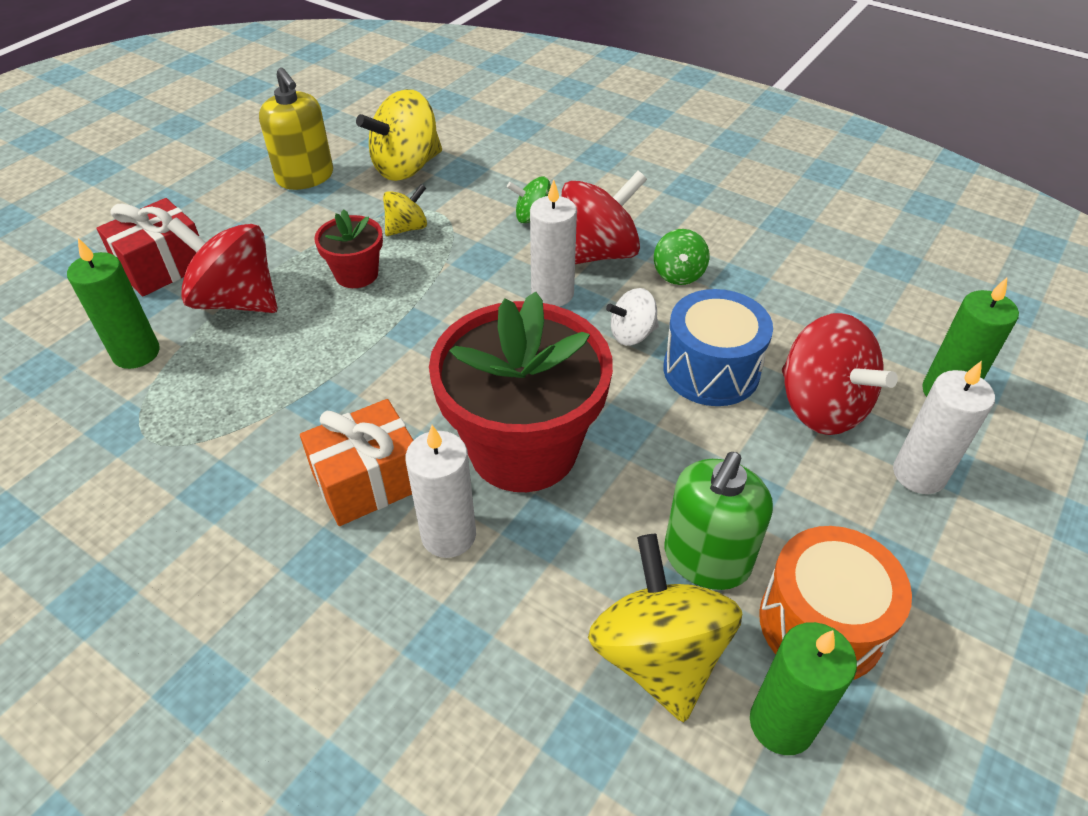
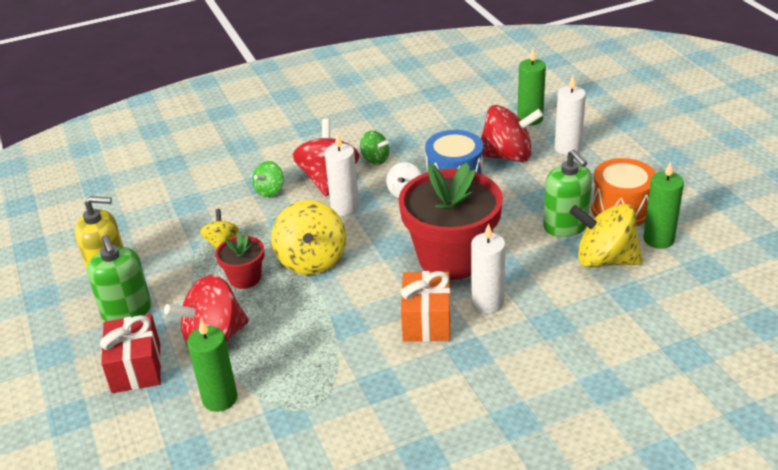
camera: 55 degrees left, 10 degrees down
yellow spinning top [356,89,442,181] -> yellow spinning top moved to [271,200,346,275]
none -> green soap dispenser [87,235,151,322]

